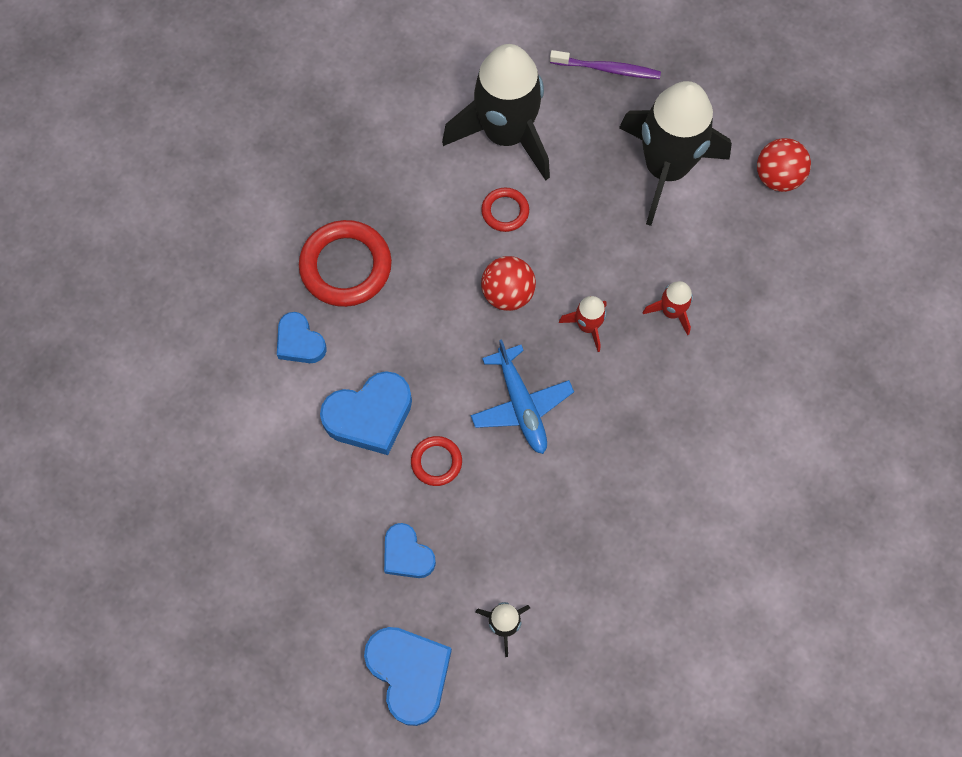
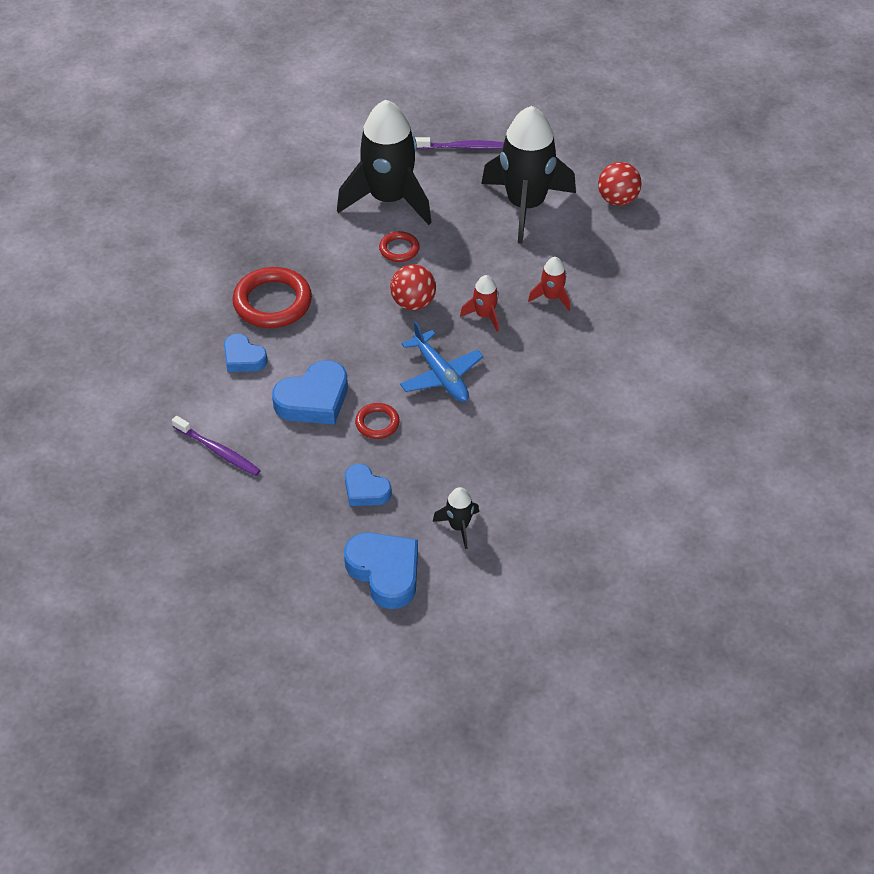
camera: 10 degrees left, 20 degrees down
none -> purple toothbrush [172,416,261,476]

